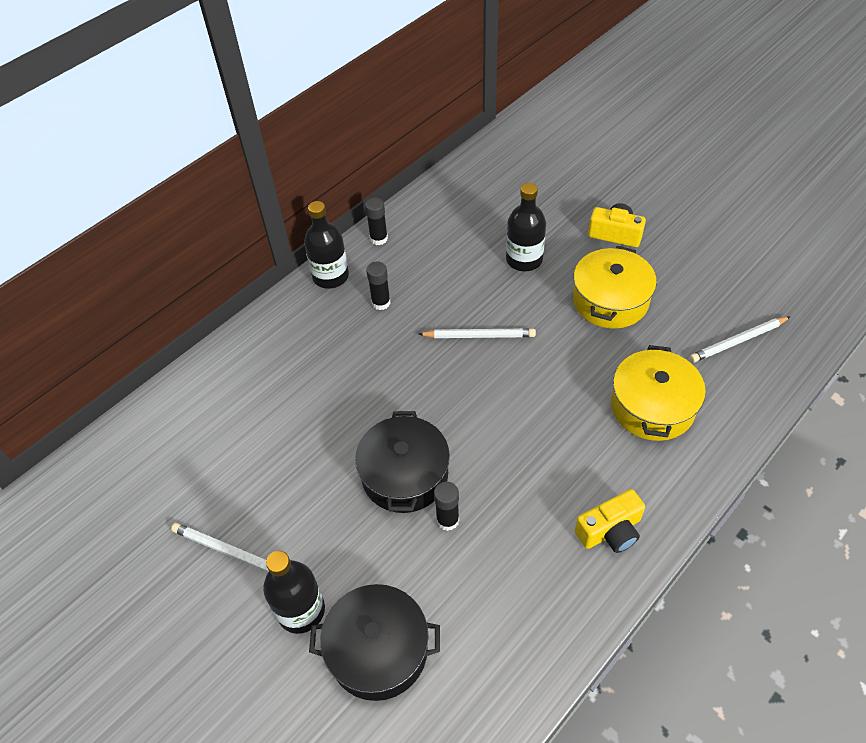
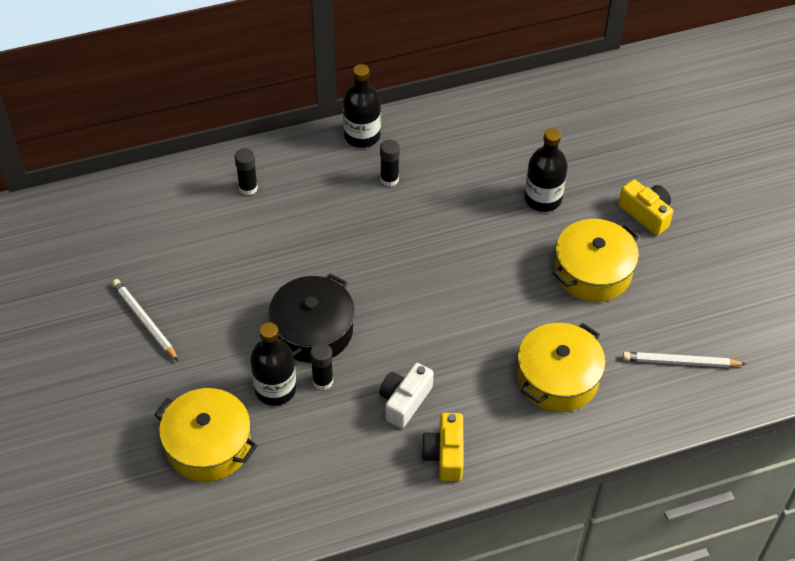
camera: 25 degrees right, 0 degrees up
black bottle [263,551,325,634] -> black bottle moved to [250,322,296,406]
black pot [309,584,440,701] -> yellow pot [154,388,258,482]
black glue stick [365,197,388,245] -> black glue stick moved to [235,148,258,196]
white pencil [419,328,536,338] -> none
yellow camera [575,489,645,553] -> yellow camera turned 90 degrees clockwise [421,413,464,481]
none -> white camera [379,363,434,428]

